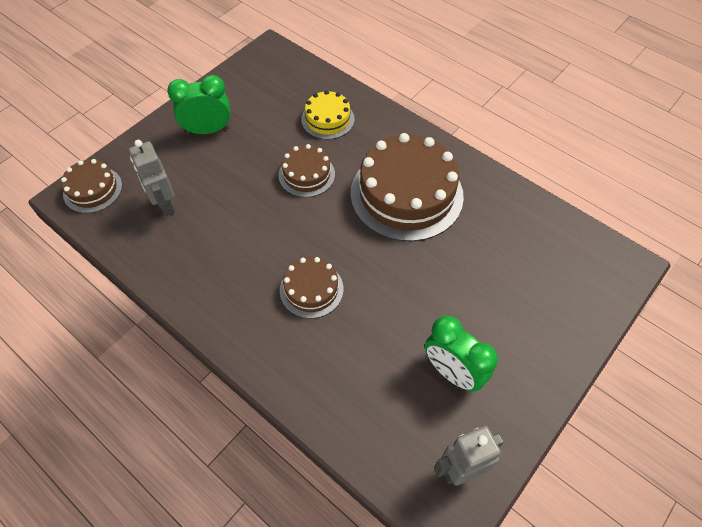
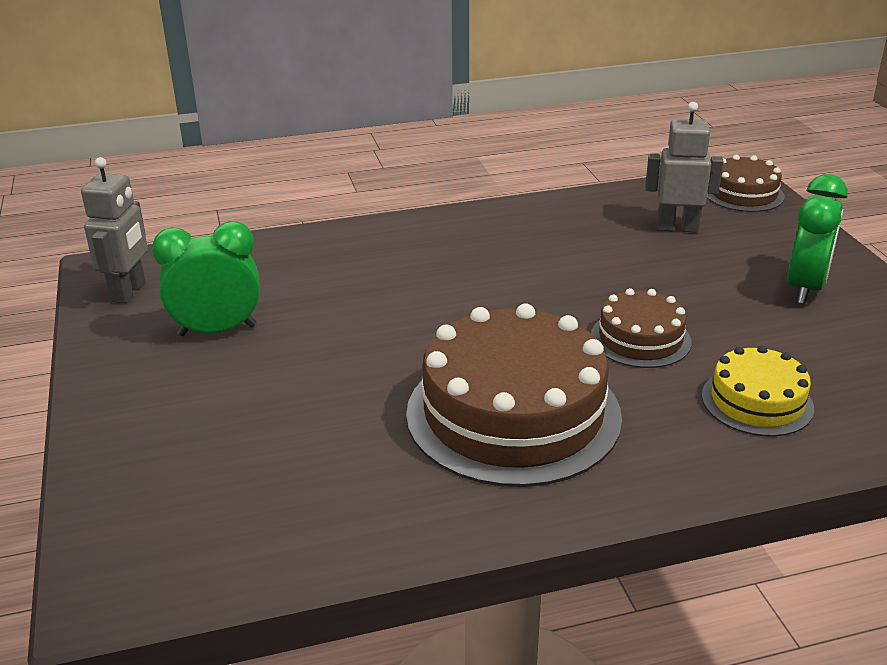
camera: 125 degrees right, 25 degrees down
brown cake [280,257,344,319] -> none

